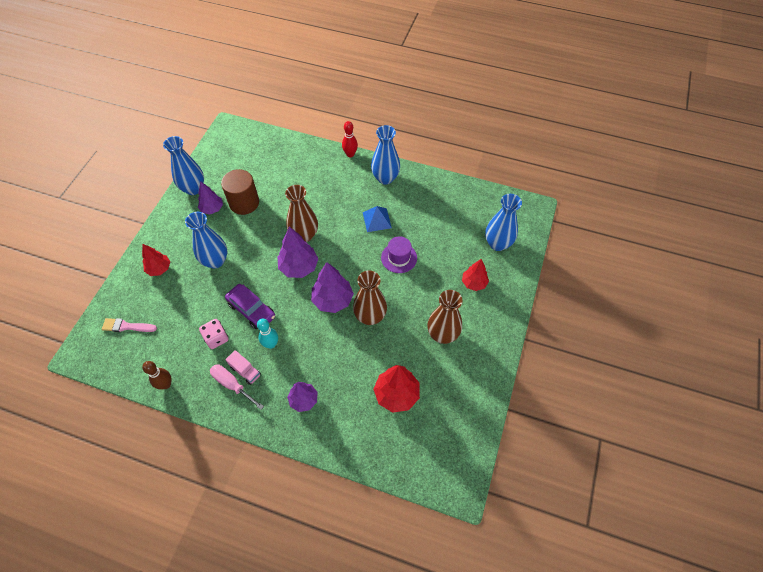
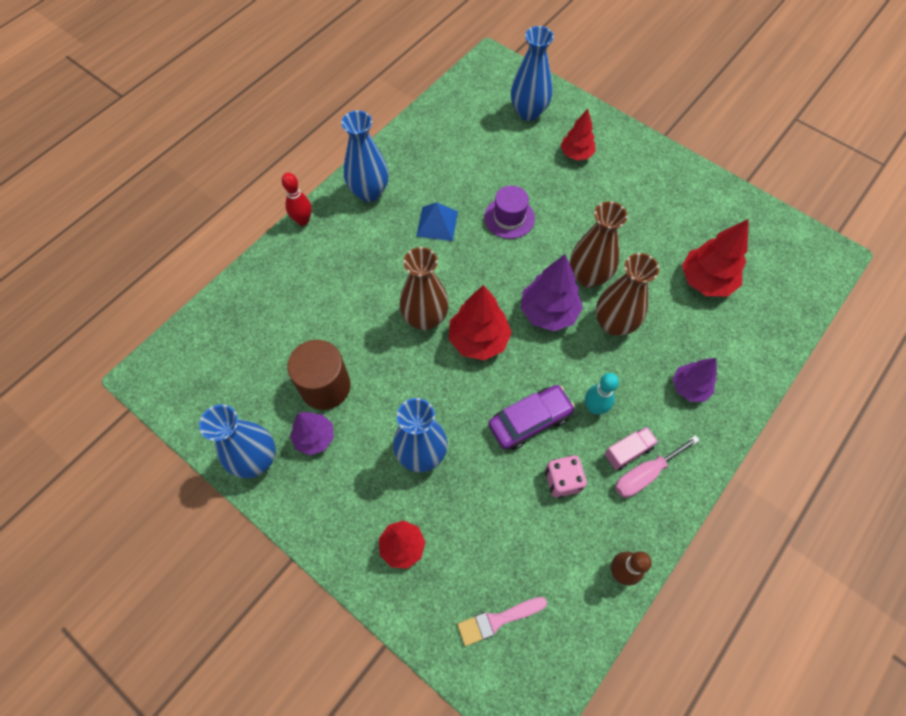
camera: 70 degrees left, 5 degrees up
pink brush [102,318,157,332] -> pink brush turned 45 degrees clockwise [457,597,547,646]
purple tree [278,227,319,278] -> red tree [449,285,512,360]
brown vase [427,290,463,344] -> brown vase moved to [596,253,659,336]

